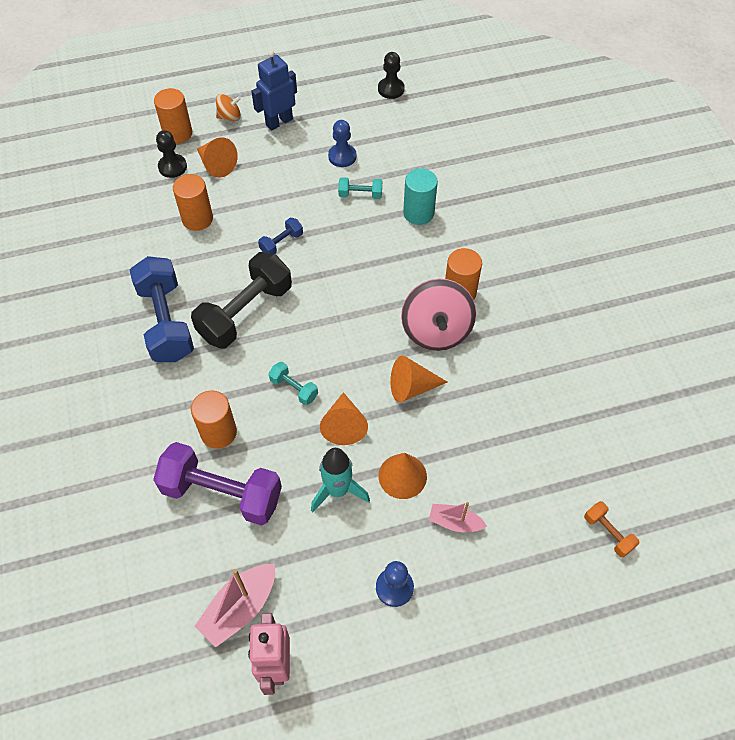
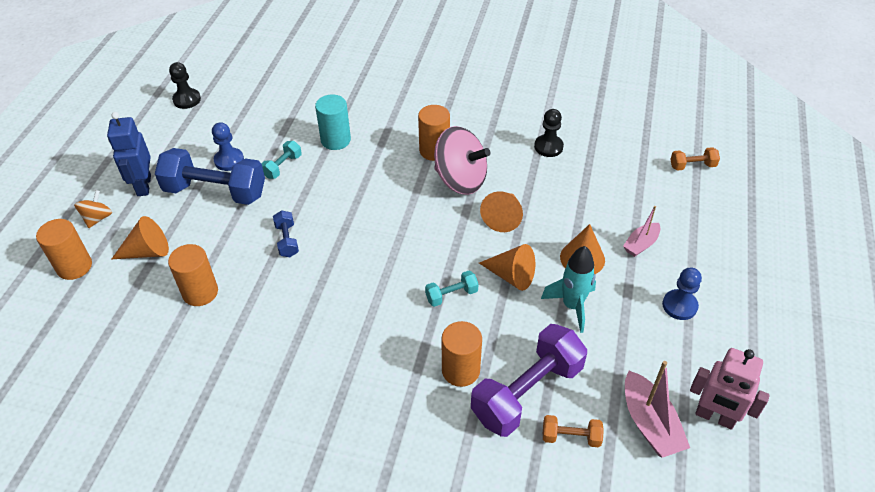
camera: 60 degrees left, 10 degrees down
blue dumbbell [130,256,194,362] -> blue dumbbell moved to [155,148,265,205]
black pawn [156,130,187,178] -> black pawn moved to [534,109,564,157]
black dumbbell [191,252,292,349] -> none
none -> orange dumbbell [543,415,604,447]

